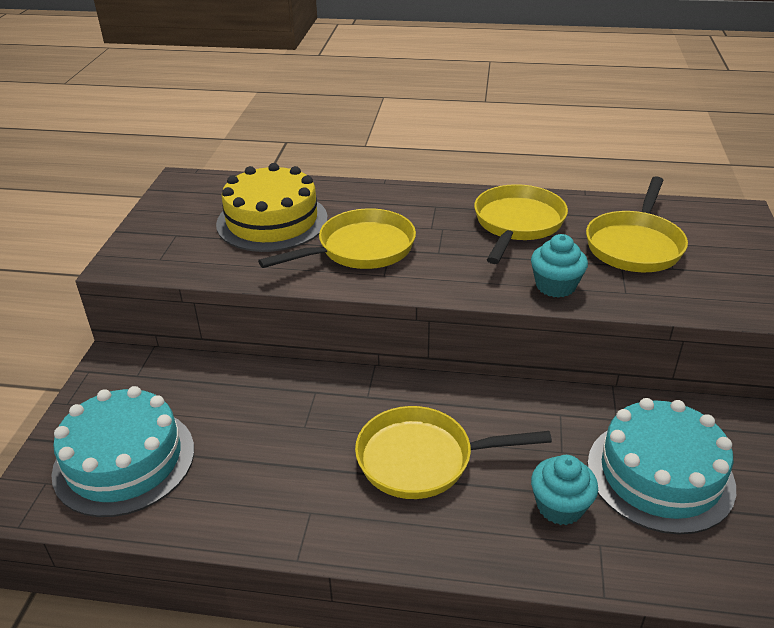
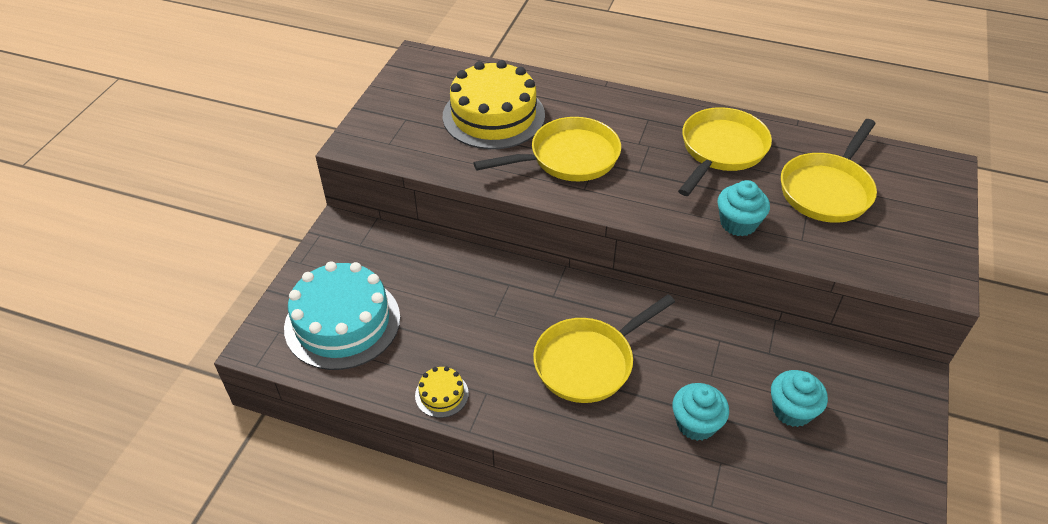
camera: 10 degrees right, 10 degrees up
yellow pan [355,406,552,499] -> yellow pan turned 45 degrees counterclockwise [533,295,675,403]
turquoise cake [587,398,736,534] -> turquoise cupcake [771,370,828,427]
none -> yellow cake [415,366,469,418]

